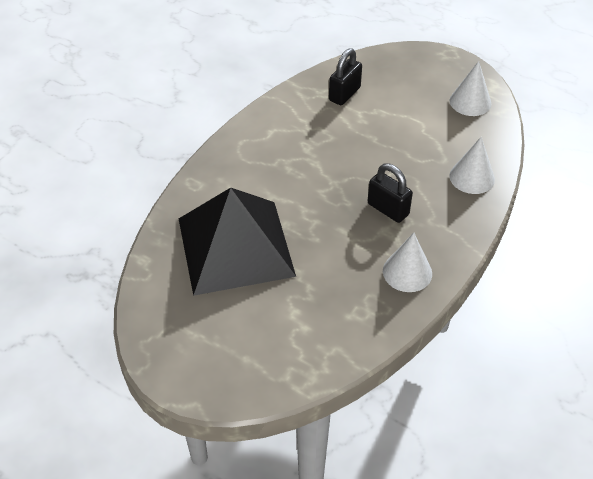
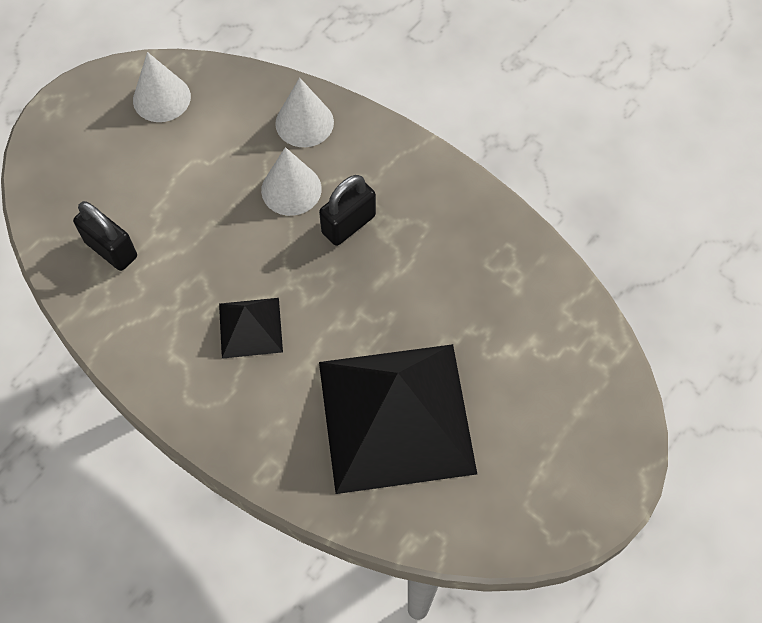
camera: 85 degrees left, 15 degrees up
white cone [383,233,432,292] -> white cone moved to [261,147,322,216]
none -> black pyramid [219,298,283,359]

